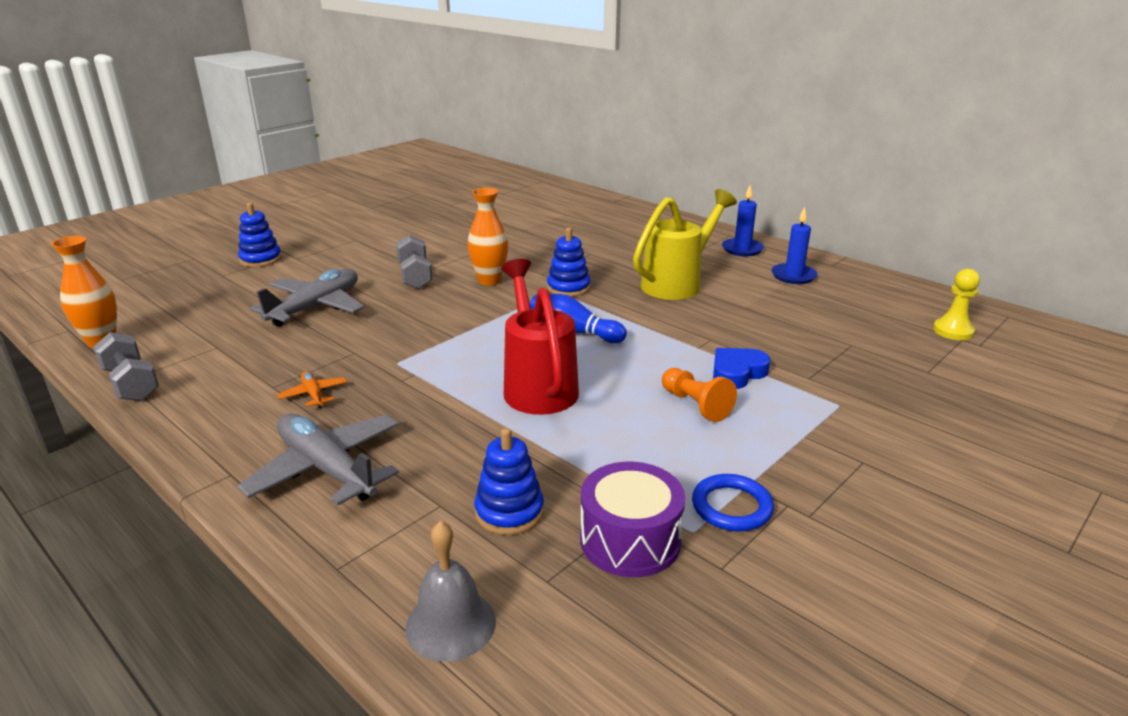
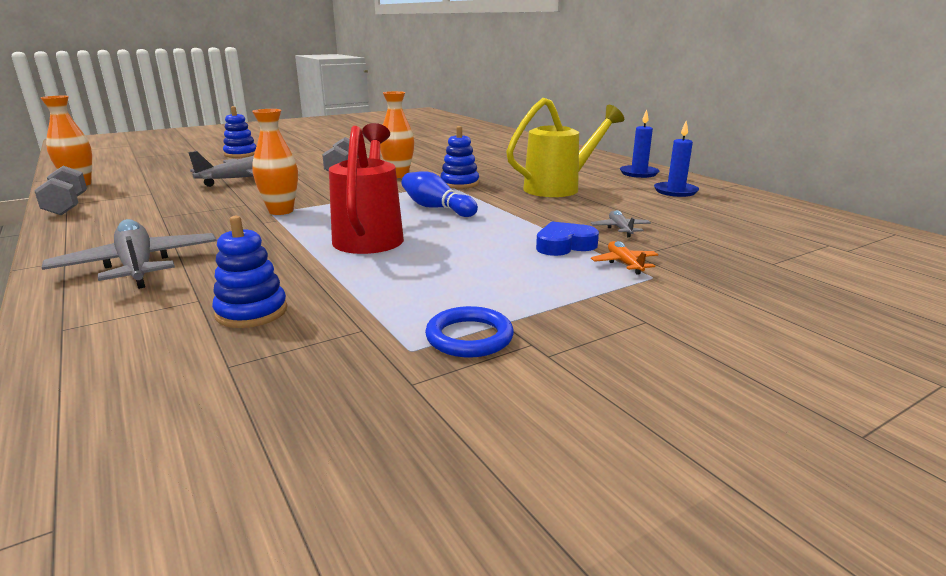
camera: 15 degrees right, 5 degrees down
orange plane [277,371,347,408] -> orange plane moved to [591,241,658,275]
grey bell [405,521,496,662] -> none
purple drum [580,462,685,577] -> none
orange pawn [662,368,737,422] -> none
yellow pawn [933,269,980,340] -> none
none -> orange vase [252,109,298,215]
none -> grey plane [591,210,651,237]

